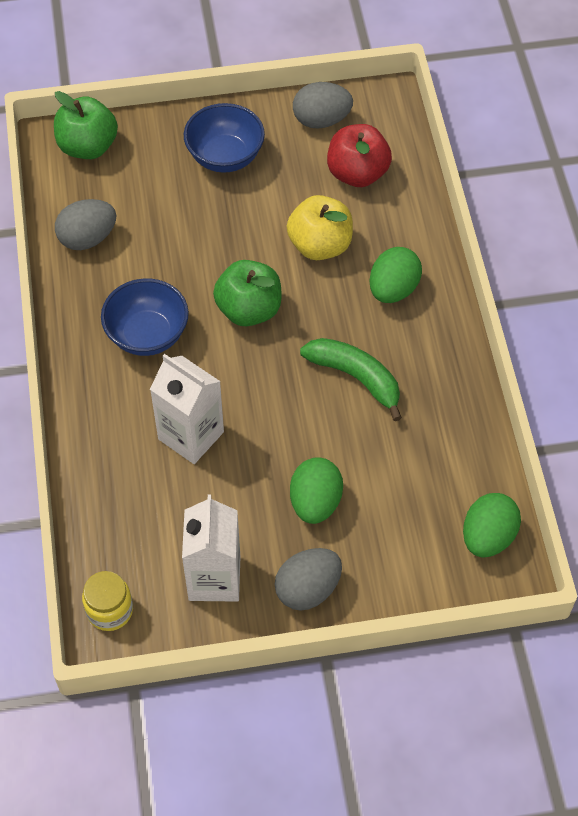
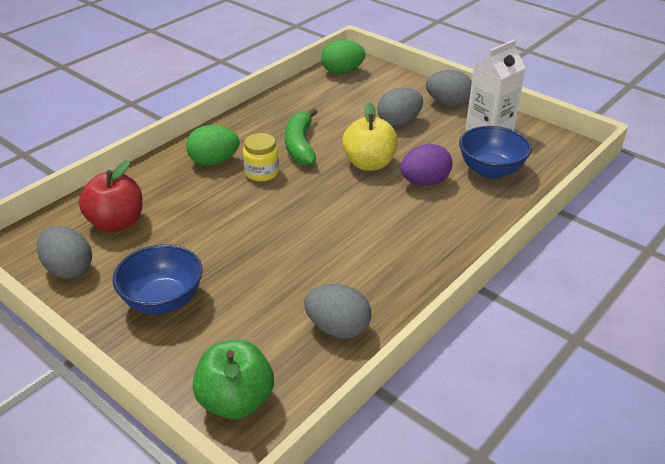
camera: 130 degrees left, 20 degrees down
yellow jar [82,571,133,631] -> yellow jar moved to [243,133,279,182]
blue bowl [101,278,189,356] -> blue bowl moved to [459,126,532,179]
white carton [150,354,224,464] -> purple egg [400,144,452,186]
green apple [213,260,282,326] -> none
yellow apple [287,195,353,260] -> yellow apple moved to [342,102,398,171]
green egg [290,457,343,524] -> grey egg [377,88,423,127]

